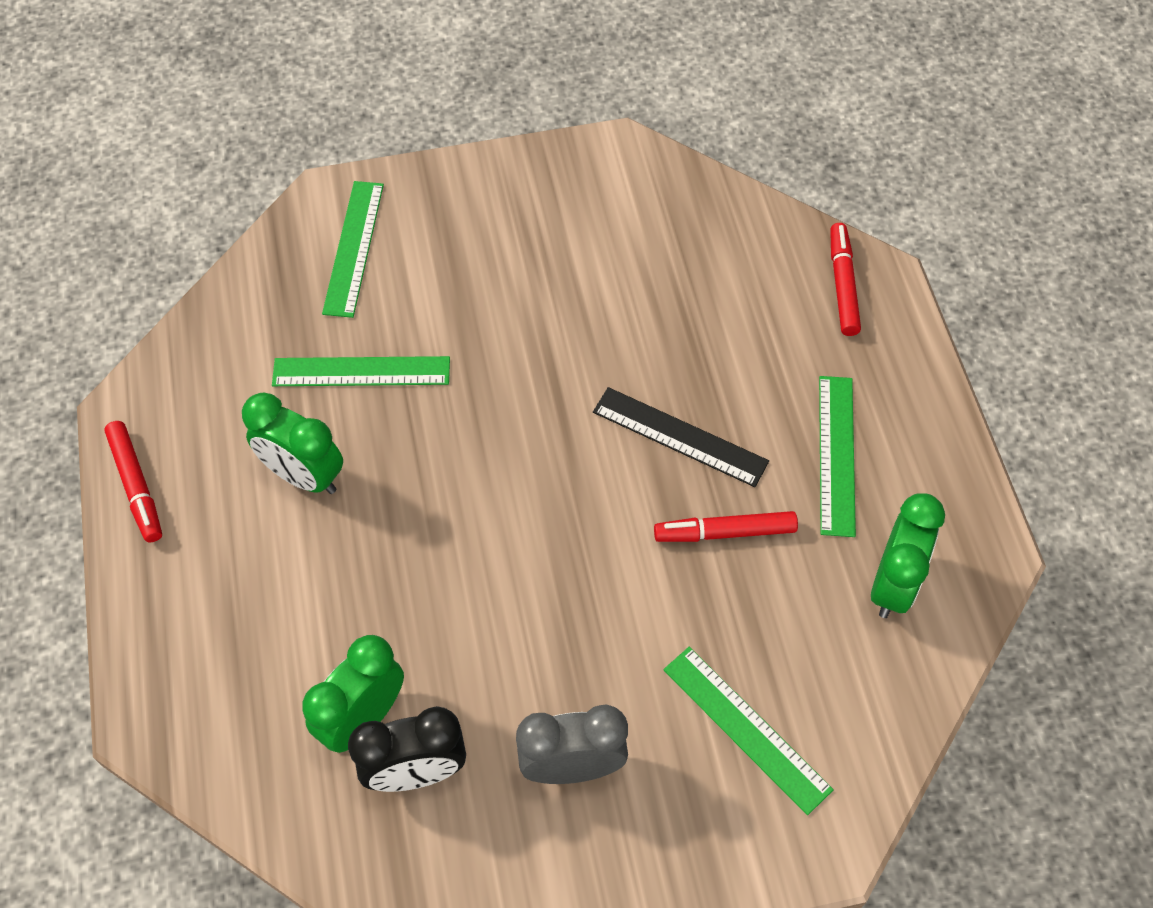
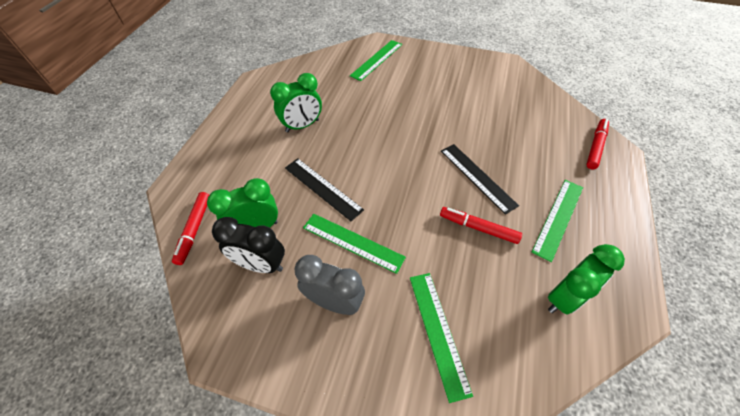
camera: 30 degrees right, 5 degrees down
red marker [104,421,162,543] -> red marker moved to [172,192,209,265]
green clock [242,393,343,494] -> green clock turned 90 degrees counterclockwise [270,73,322,132]
green ruler [272,356,450,386] -> green ruler moved to [303,214,406,274]
none -> black ruler [285,158,364,221]

